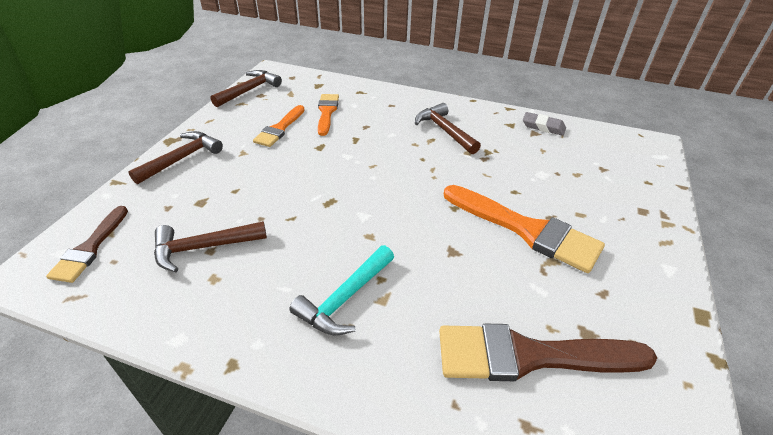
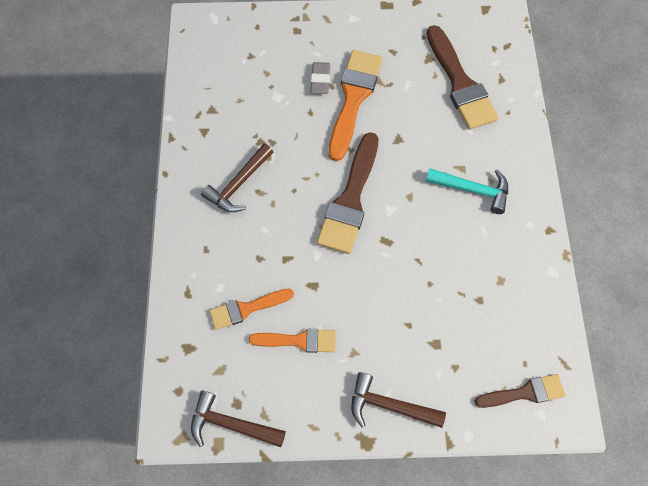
camera: 110 degrees left, 25 degrees up
brown hammer [154,221,267,272] -> none
grey eraser [523,112,566,136] -> grey eraser moved to [311,62,330,94]
none -> brown brush [317,132,379,254]

